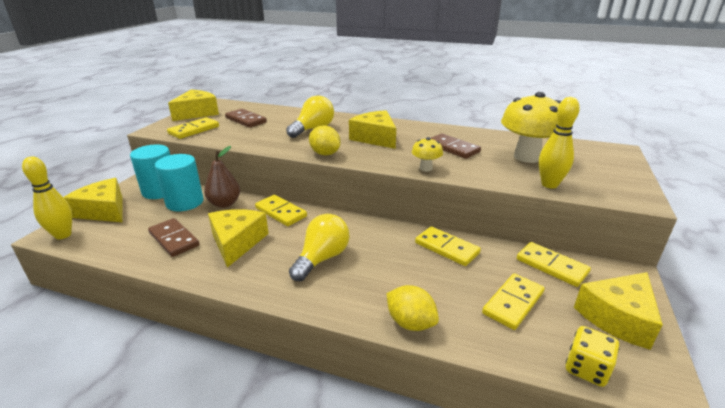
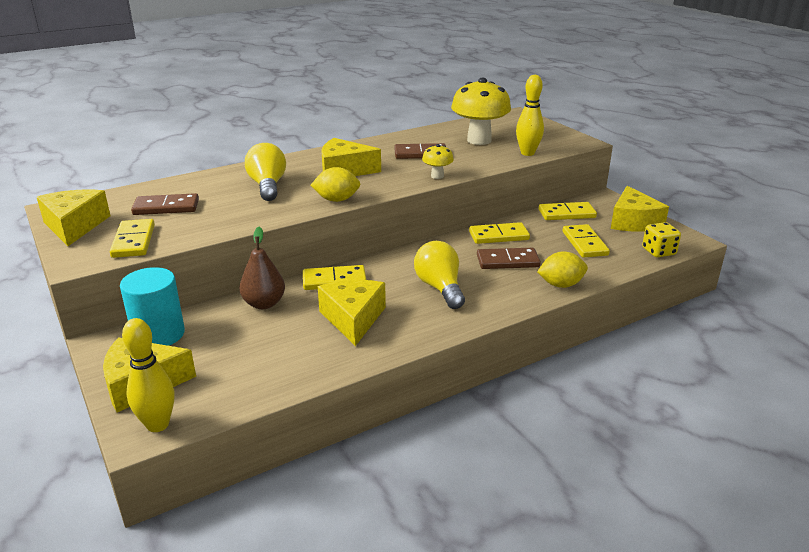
camera: 50 degrees left, 0 degrees up
brown domino [148,218,199,257] -> brown domino moved to [477,248,541,269]
turquoise cylinder [155,154,204,211] -> none
yellow cheese [208,209,269,268] -> yellow cheese turned 45 degrees clockwise [318,280,386,346]

